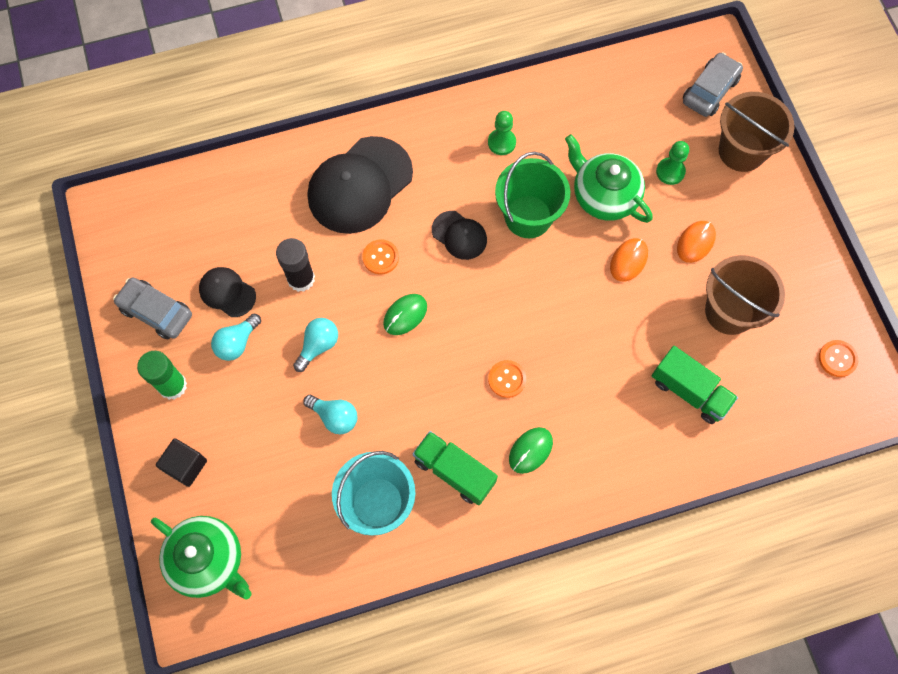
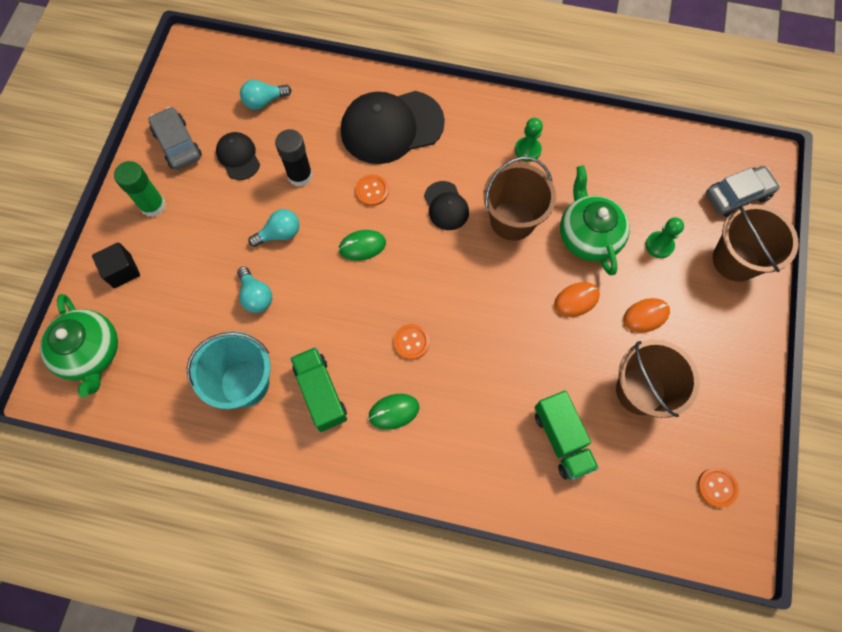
camera: 30 degrees right, 0 degrees up
turquoise light bulb [211,314,261,361] -> turquoise light bulb moved to [240,80,291,110]
green bucket [495,152,570,238] -> brown bucket [483,157,556,241]

